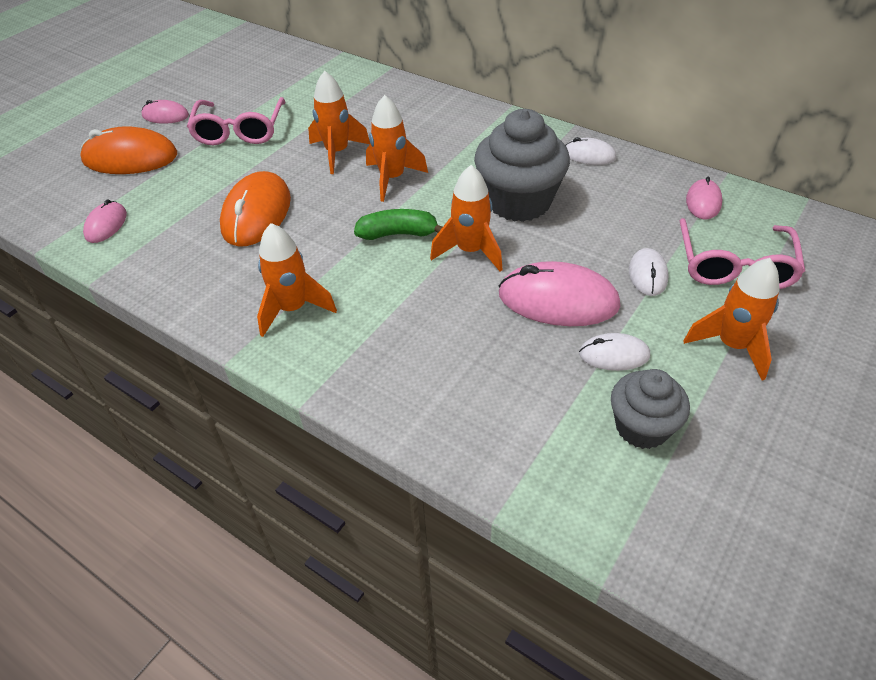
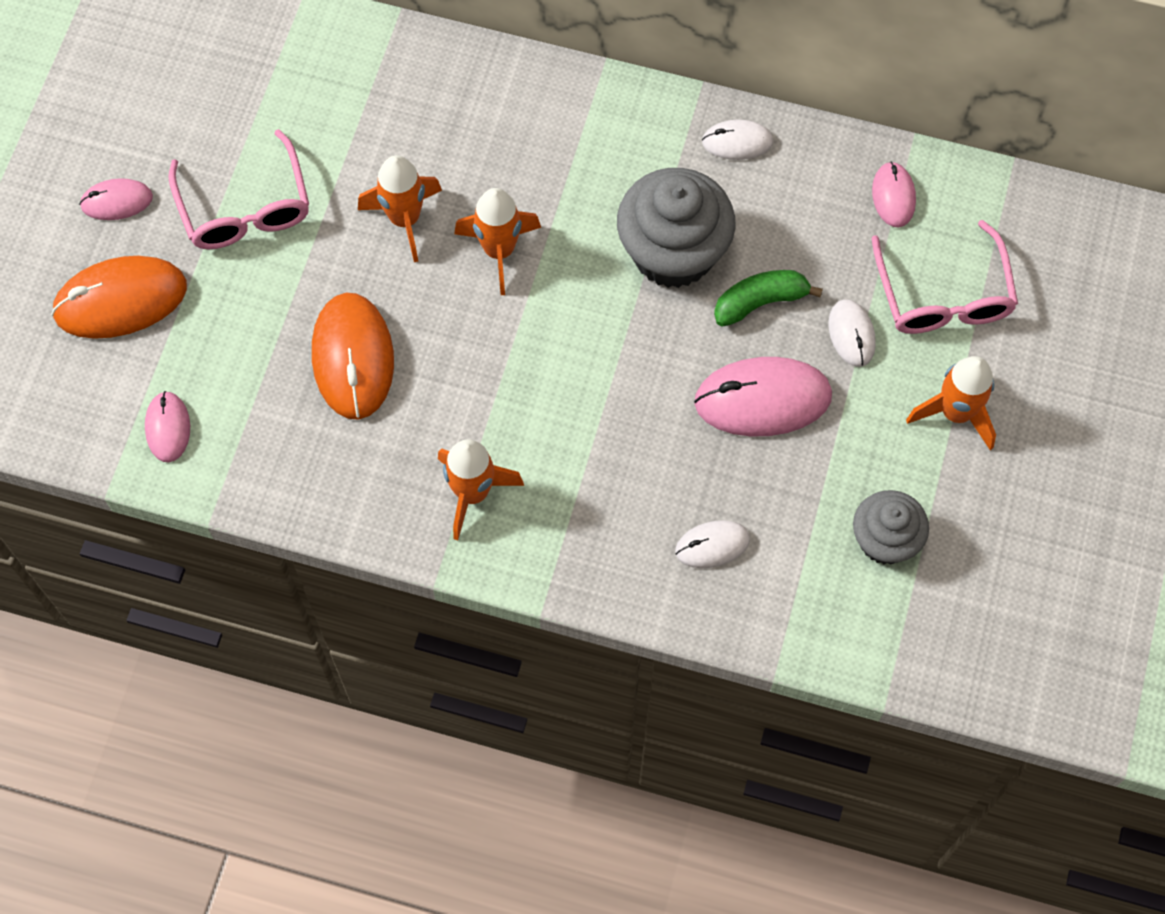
camera: 20 degrees left, 20 degrees up
green banana [354,209,442,240] -> green banana moved to [714,270,823,327]
orange rocket [430,165,503,272] -> none
white mouse [579,333,650,371] -> white mouse moved to [675,520,750,568]

